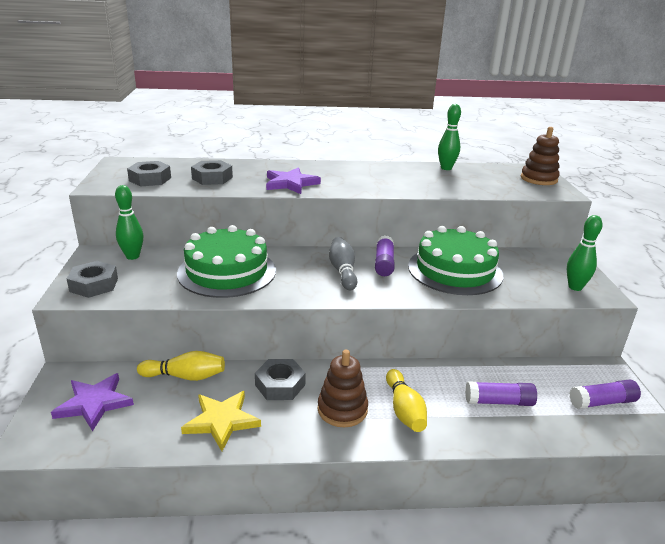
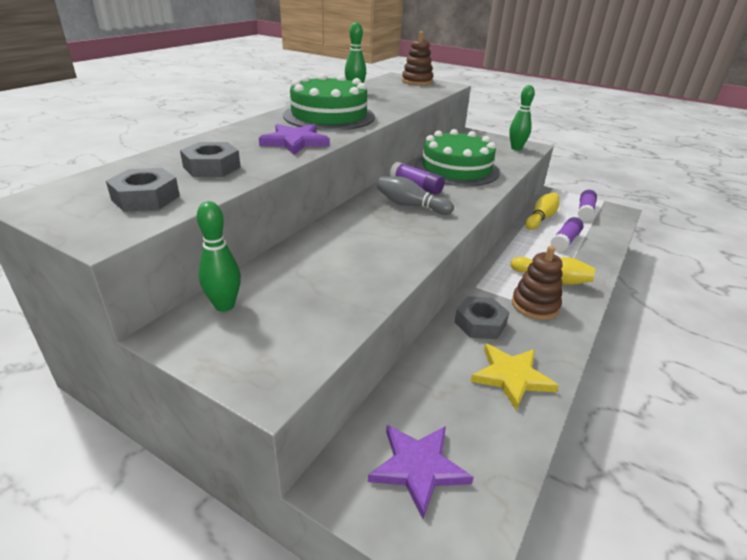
camera: 55 degrees left, 5 degrees up
grey nut [67,261,118,298] -> none
yellow bowling pin [137,351,225,381] -> yellow bowling pin moved to [525,192,559,230]
green cake [177,225,276,298] -> green cake moved to [283,74,375,131]

